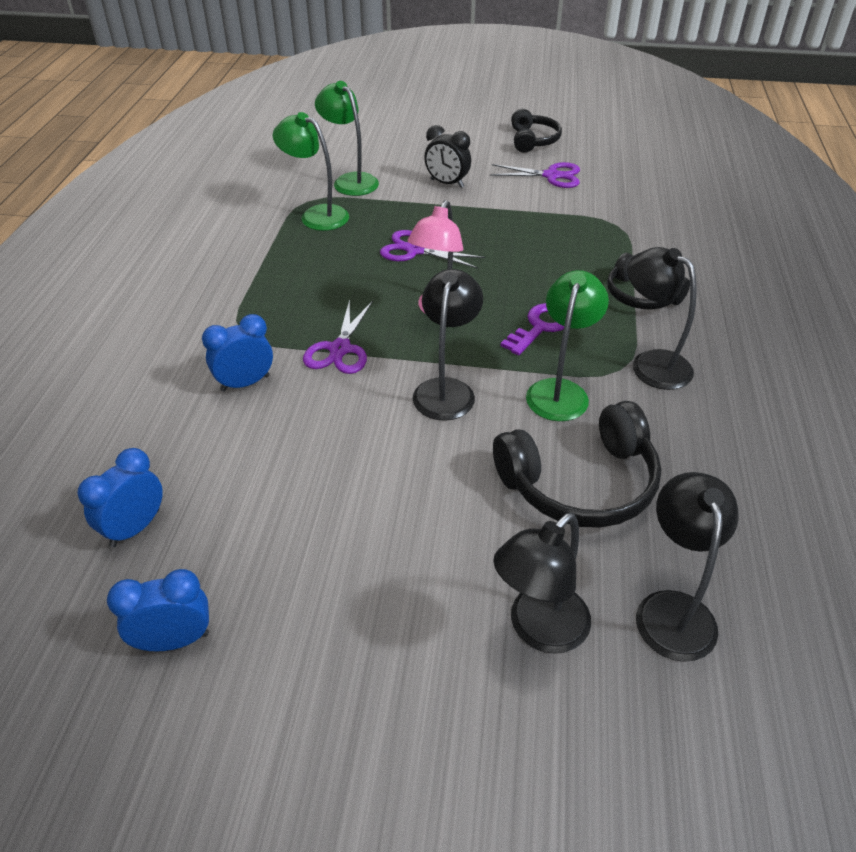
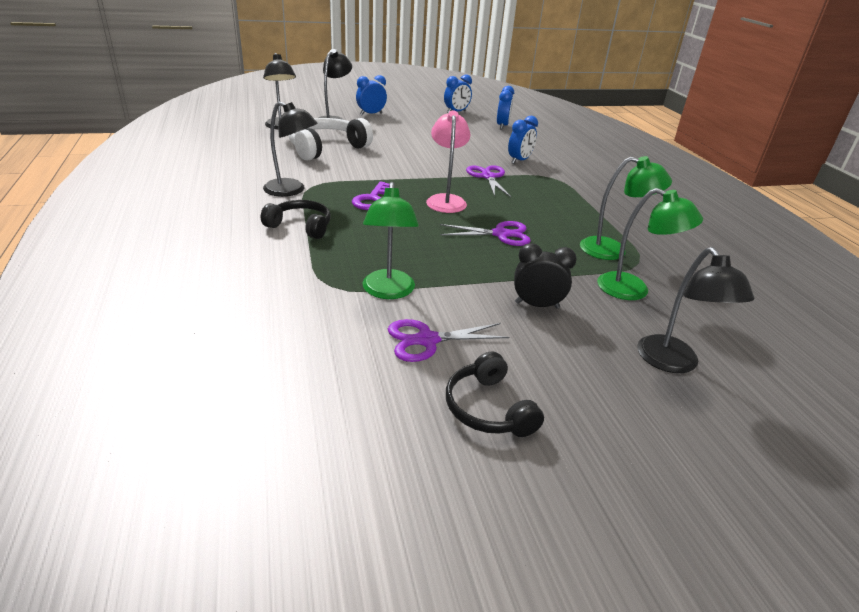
camera: 155 degrees right, 10 degrees down
black lamp [413,269,483,421] -> black lamp moved to [637,247,754,373]
black headphones [493,401,661,528] -> white headphones [289,118,373,161]
green lamp [526,270,609,421] -> green lamp moved to [363,182,419,299]
none -> blue clock [356,75,387,115]

